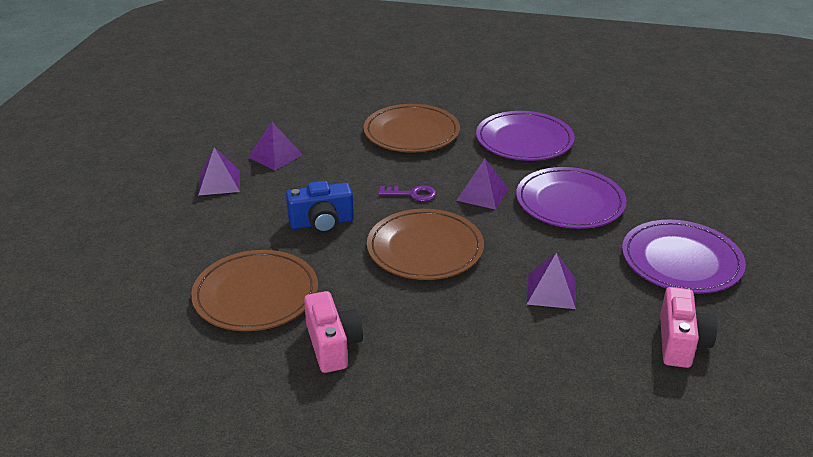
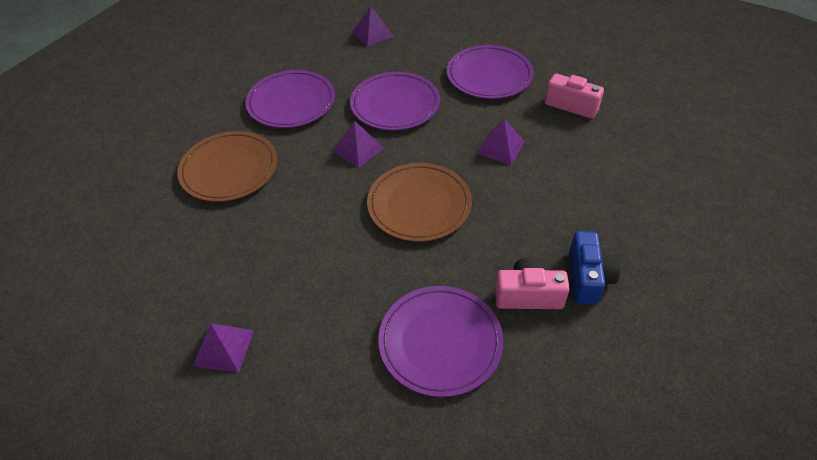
camera: 70 degrees left, 15 degrees up
brown plate [191,250,318,331] -> purple plate [378,286,503,397]
purple pyramid [248,122,303,170] -> purple pyramid moved to [352,6,394,47]
blue camera [286,181,354,234] -> blue camera moved to [569,231,620,305]
purple key [378,185,437,201] -> none

